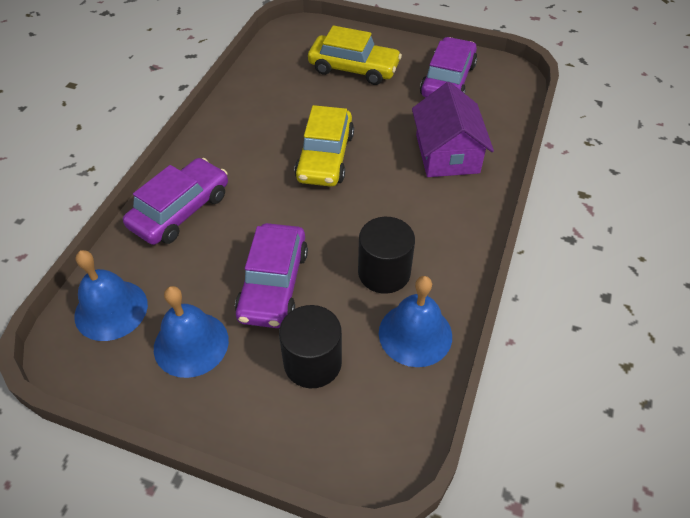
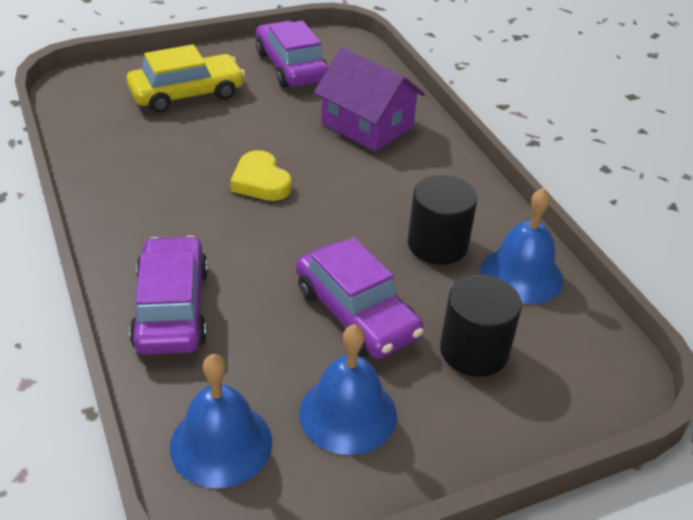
camera: 45 degrees left, 10 degrees down
yellow car [294,105,354,187] -> yellow heart [230,150,291,201]

